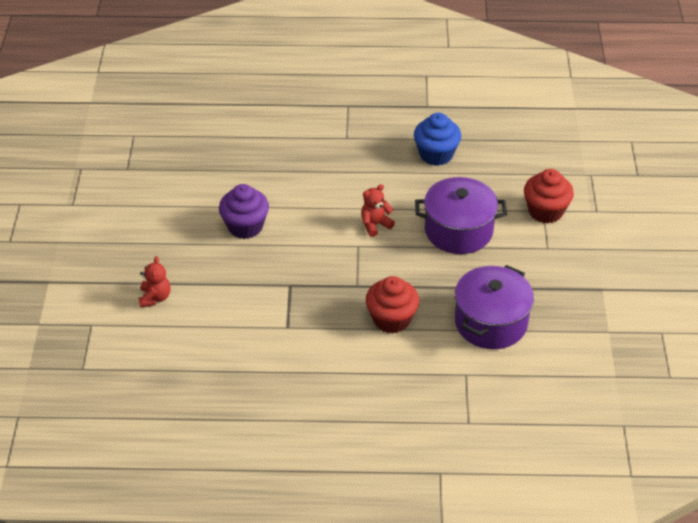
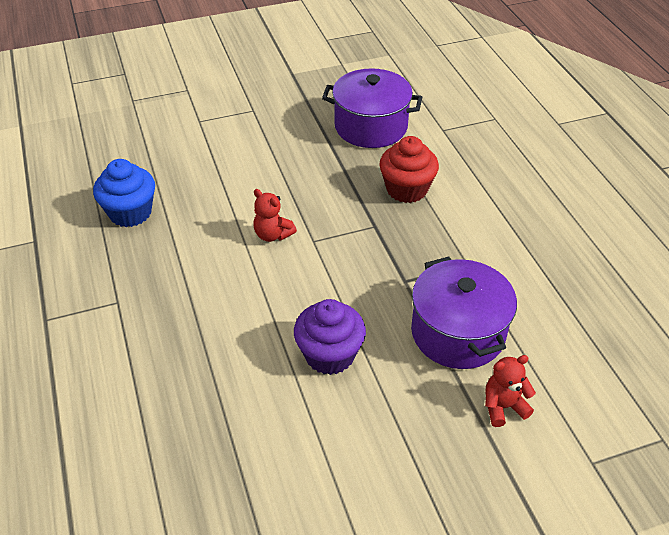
camera: 110 degrees left, 0 degrees up
purple pot [415,177,507,254] -> purple pot moved to [411,257,517,369]
red cupcake [524,169,574,223] -> none

